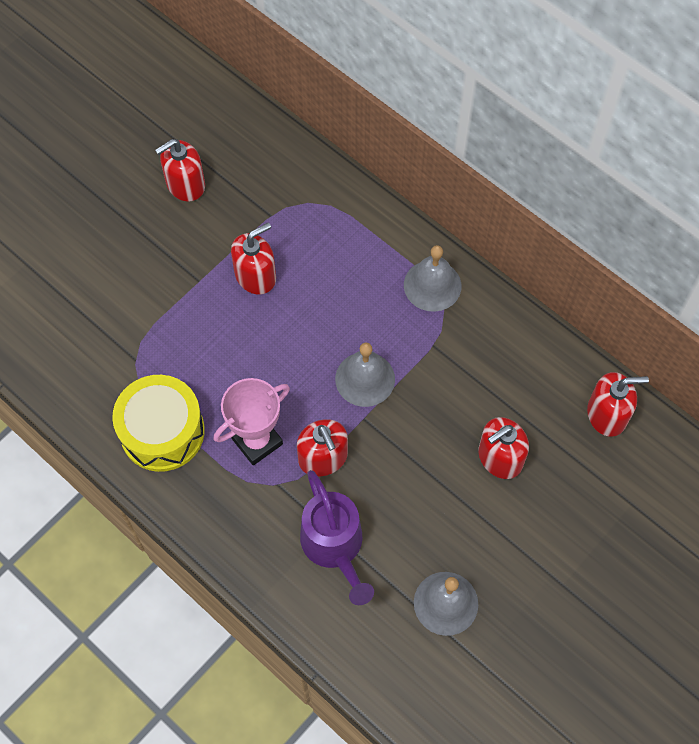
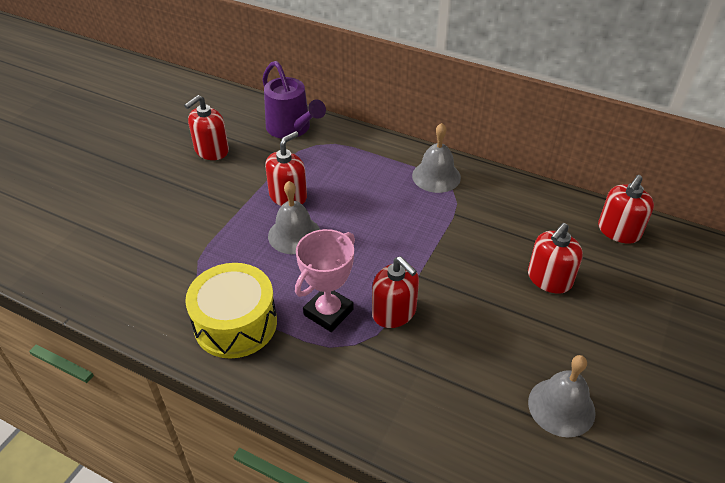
camera: 15 degrees left, 20 degrees down
purple watering can [300,470,374,605] -> purple watering can moved to [262,61,326,139]
grey bell [335,343,395,407] -> grey bell moved to [268,181,320,254]
red soap dispenser [587,372,649,436] -> red soap dispenser turned 150 degrees clockwise [598,175,654,244]

